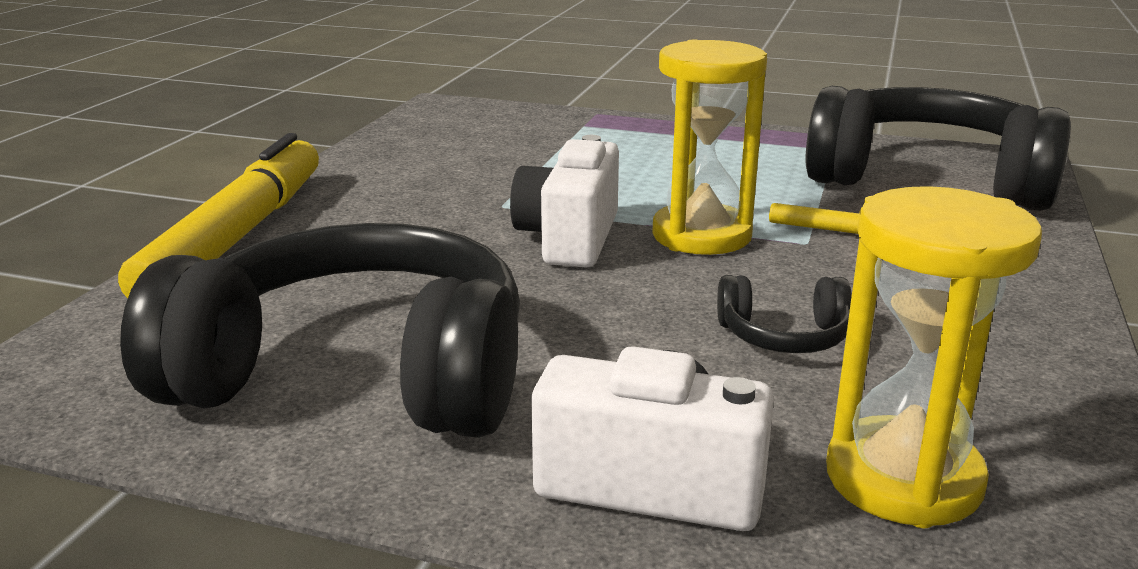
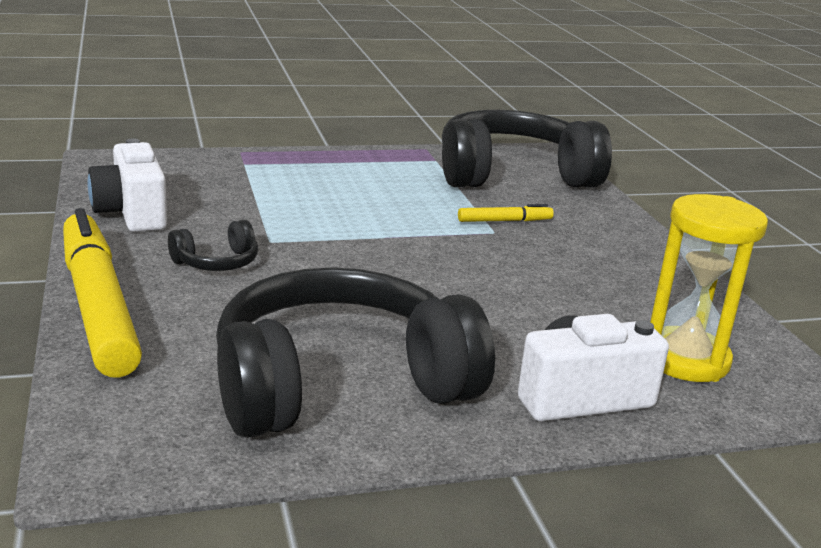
camera: 35 degrees left, 0 degrees up
white camera [510,135,619,268] -> white camera moved to [87,138,167,232]
yellow hourglass [652,40,767,255] -> none
black headphones [717,275,852,353] -> black headphones moved to [168,220,258,271]

